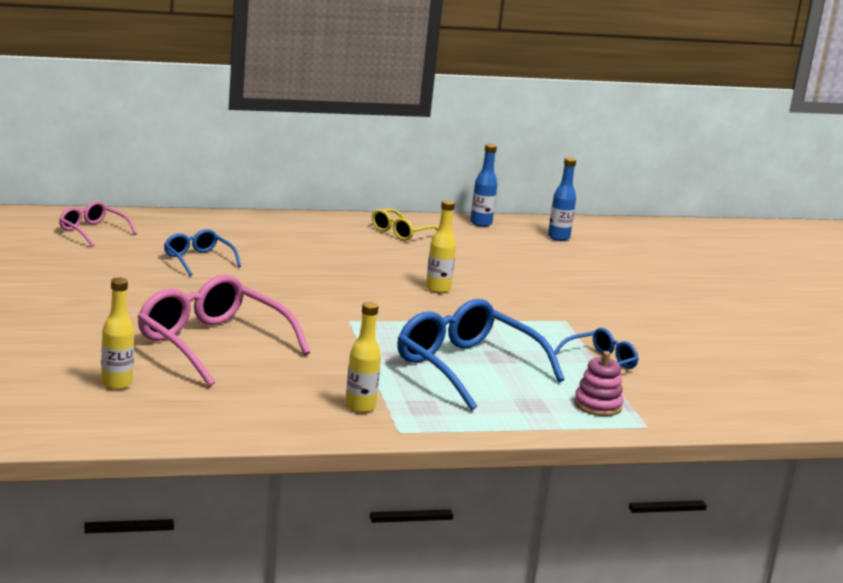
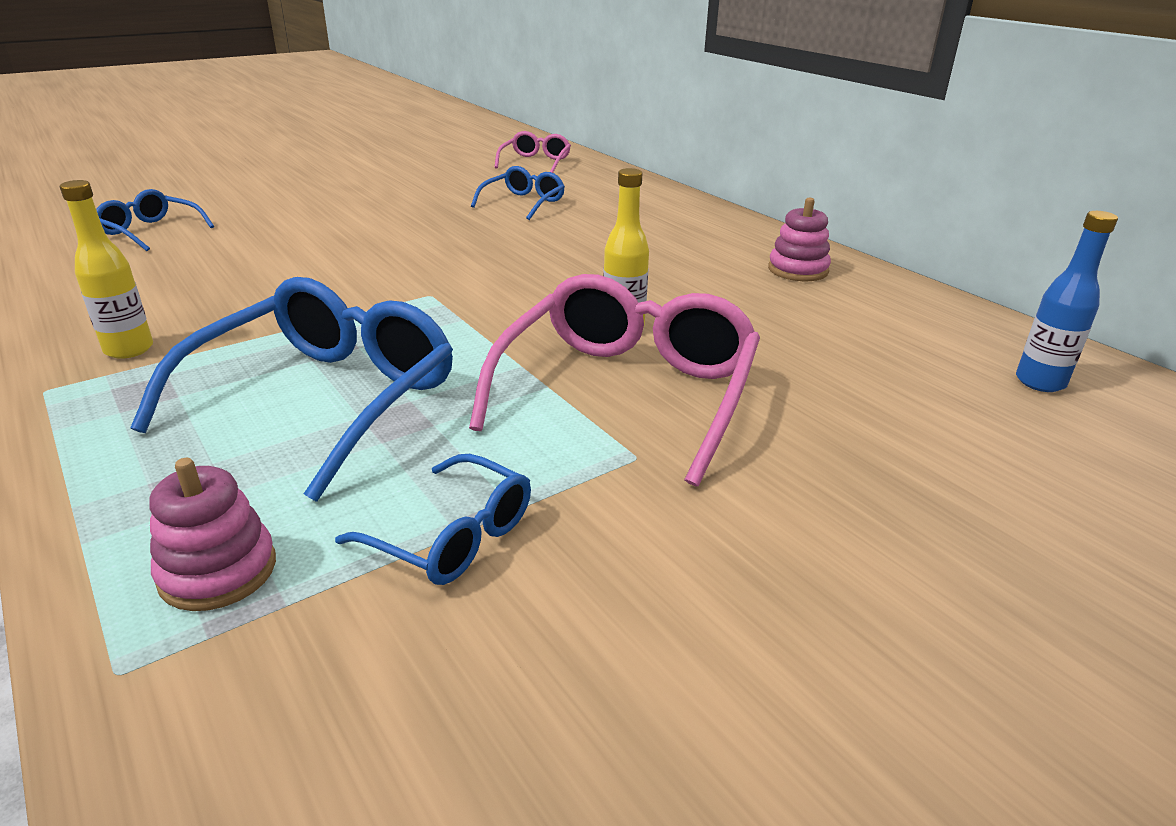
camera: 70 degrees right, 10 degrees up
yellow bottle [101,277,134,390] -> blue glasses [96,189,214,251]
pink glasses [137,275,310,386] -> pink glasses moved to [469,274,760,486]
yellow glasses [372,208,438,241] -> pink stacking toy [768,198,831,281]
blue bottle [470,144,498,227] -> none

